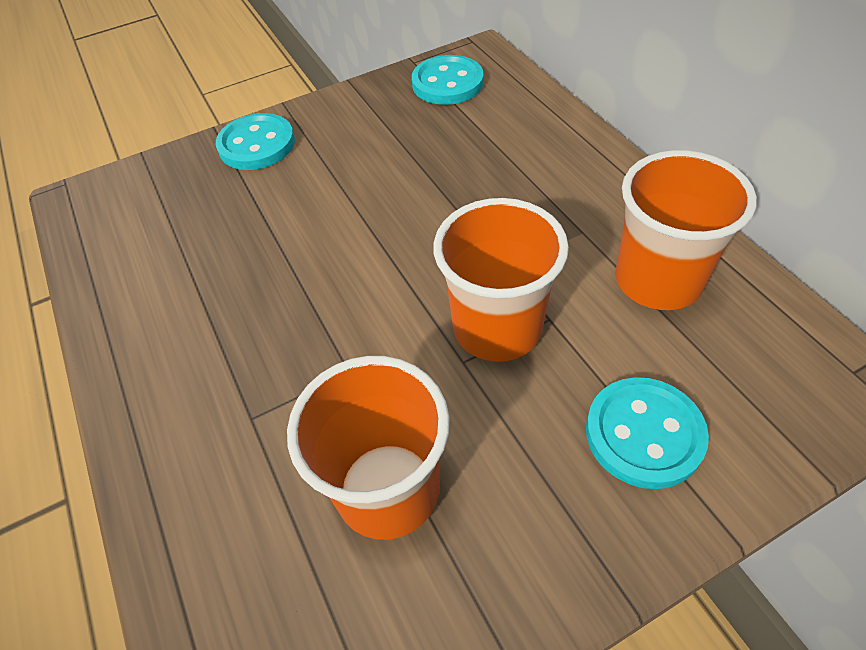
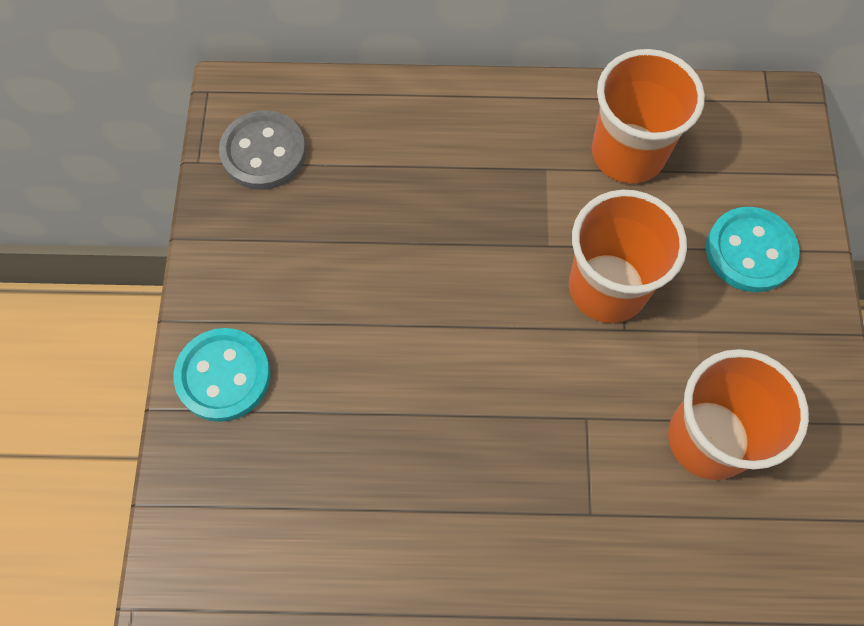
camera: 65 degrees left, 15 degrees up
turquoise button [412,55,484,105] -> grey button [219,110,306,190]

